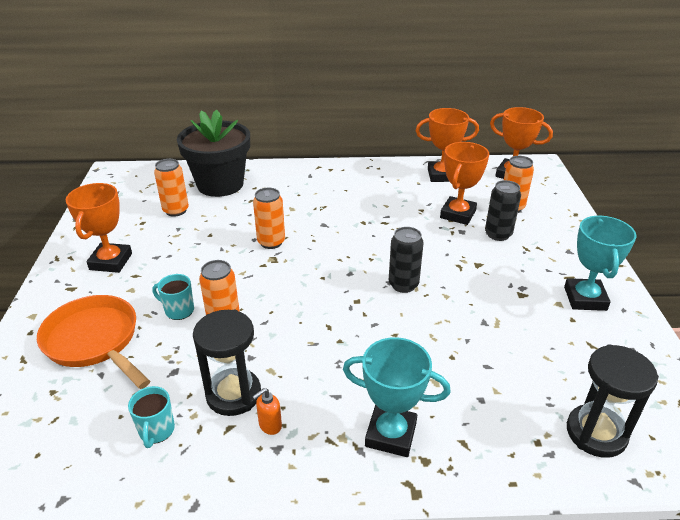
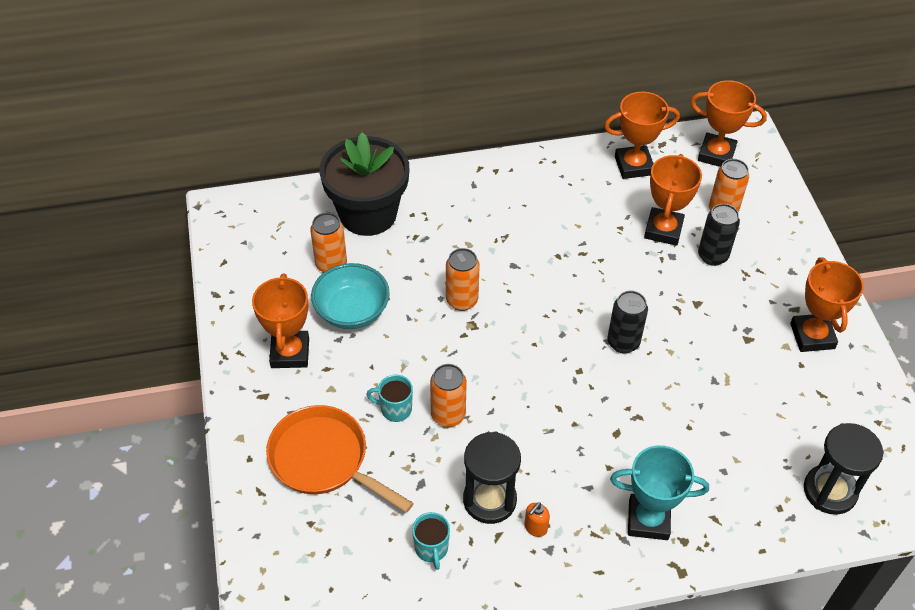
camera: 10 degrees left, 15 degrees up
turquoise trophy [564,216,636,311] -> orange trophy [790,257,864,352]
none -> turquoise bowl [311,263,390,329]

